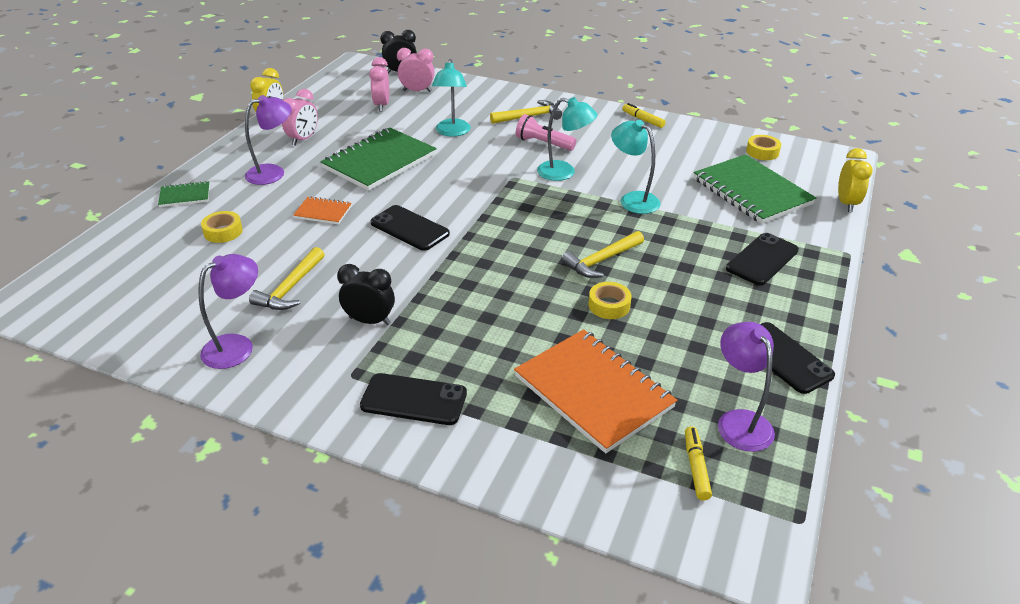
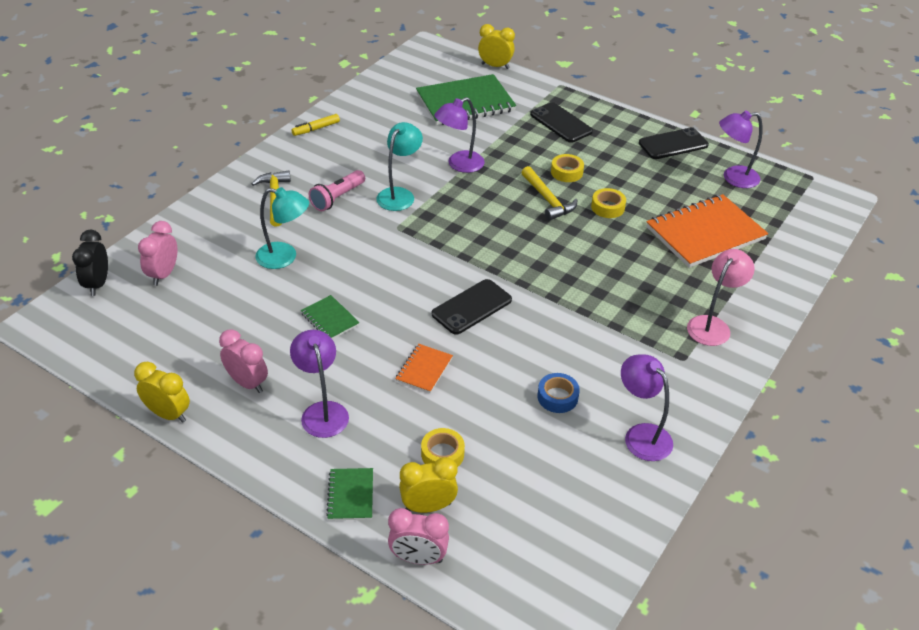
camera: 80 degrees left, 5 degrees up
yellow hammer [249,247,325,310] -> blue tape [537,373,580,413]
green notebook [321,127,437,191] -> green notebook [301,295,360,339], size x0.47
black clock [337,264,395,325] -> none
black phone [360,373,467,425] -> pink lamp [687,249,755,346]
pink clock [369,57,389,112] -> pink clock moved to [388,508,449,565]
turquoise lamp [611,120,661,214] -> purple lamp [434,97,484,173]
yellow marker [685,426,712,500] -> none
yellow tape [746,135,781,160] -> yellow tape moved to [551,154,584,182]
none -> yellow clock [399,457,458,513]

